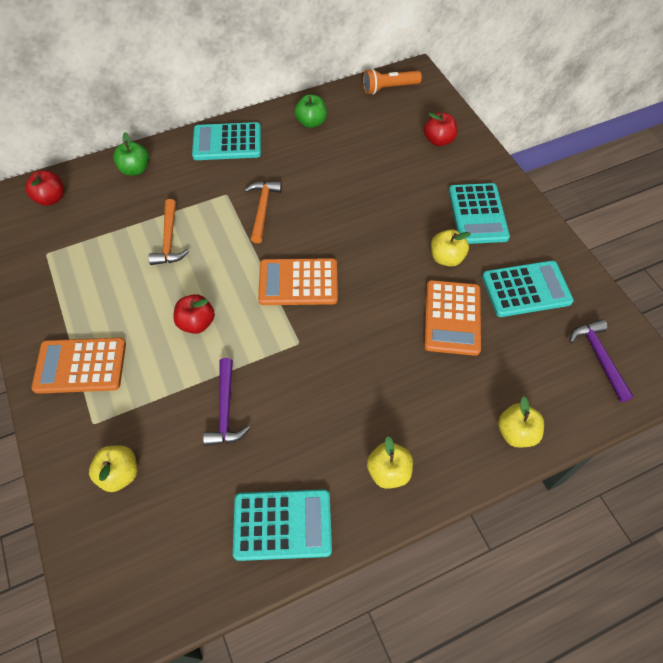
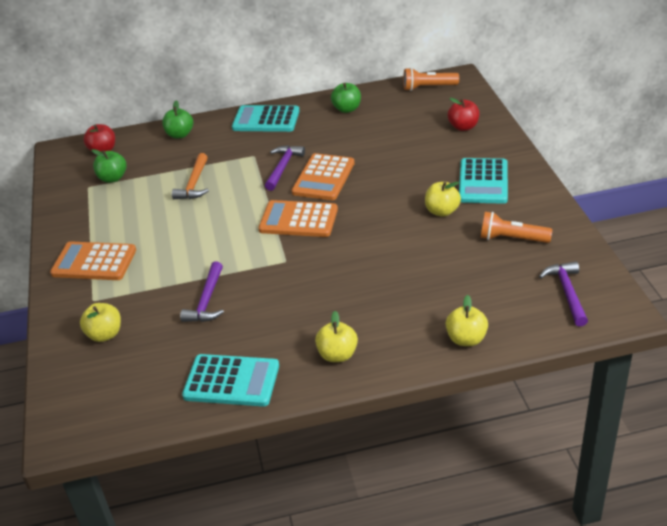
camera: 15 degrees right, 20 degrees down
red apple [173,294,215,334] -> none
orange hammer [245,181,282,243] -> purple hammer [265,145,305,191]
orange calculator [424,280,481,356] -> orange calculator moved to [292,153,355,200]
turquoise calculator [482,261,574,317] -> orange flashlight [481,212,552,243]
none -> green apple [92,149,127,183]

